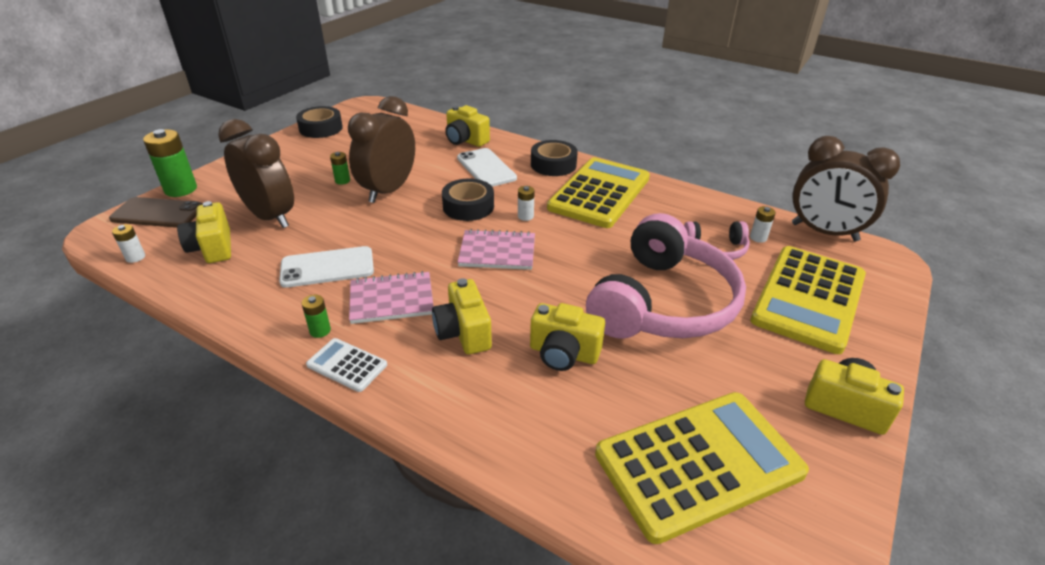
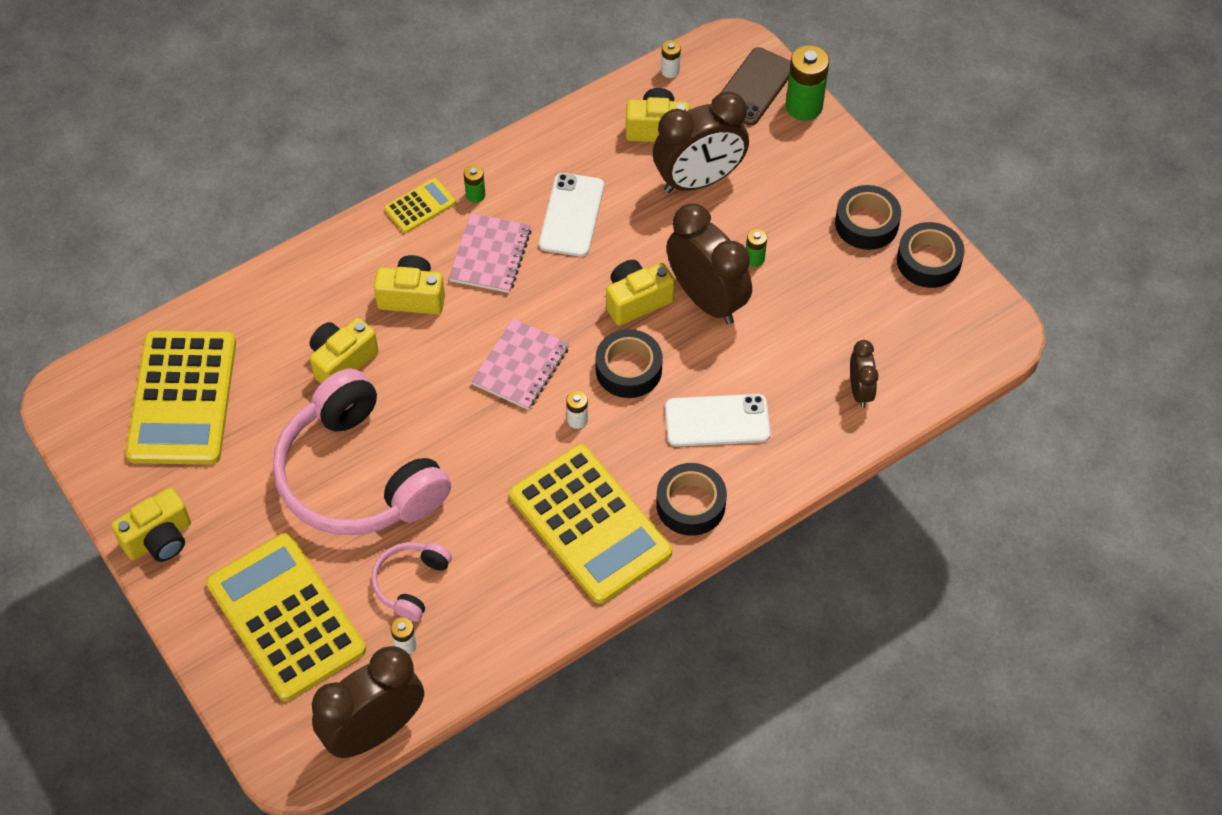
camera: 115 degrees right, 20 degrees up
white calculator [306,338,387,392] -> yellow calculator [384,178,456,233]
yellow camera [445,105,490,147] -> yellow camera moved to [606,260,675,326]
none -> black tape [835,185,901,250]
none -> brown clock [850,340,879,408]

